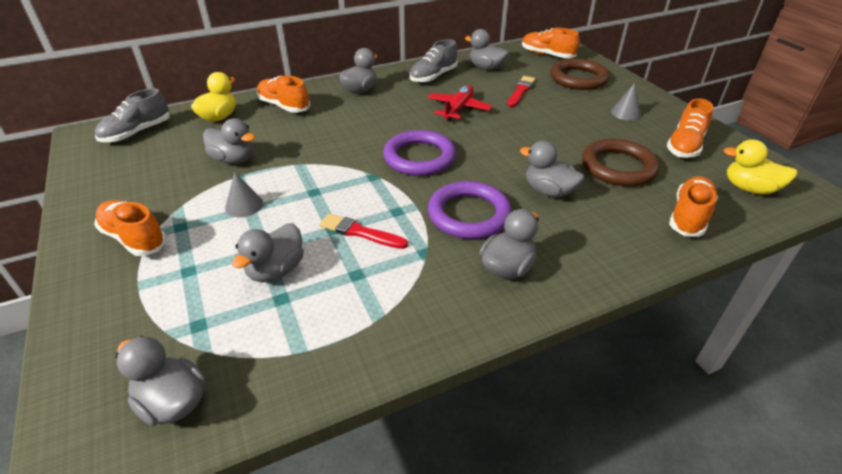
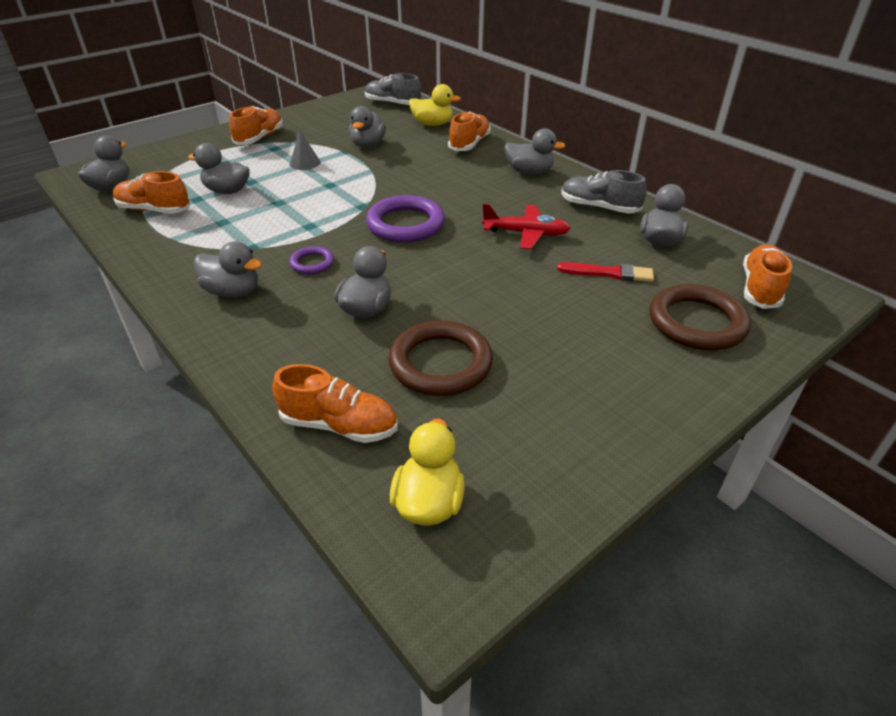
camera: 75 degrees right, 0 degrees up
red brush [319,214,408,249] -> none
purple ring [428,181,512,239] -> purple ring [289,246,334,274], size x0.51
grey cone [611,83,641,121] -> none
orange shoe [666,98,713,158] -> orange shoe moved to [113,171,190,214]

